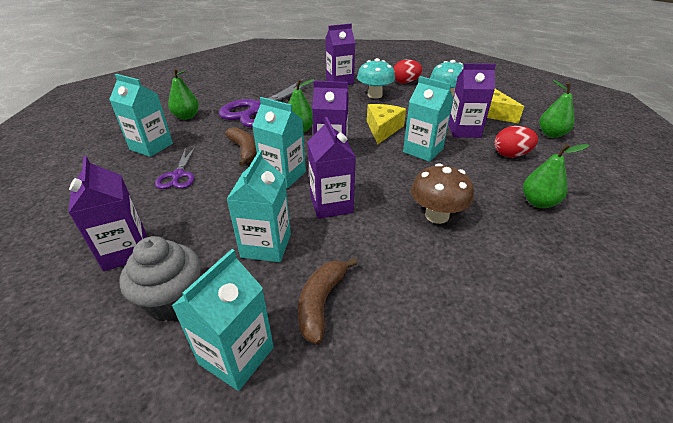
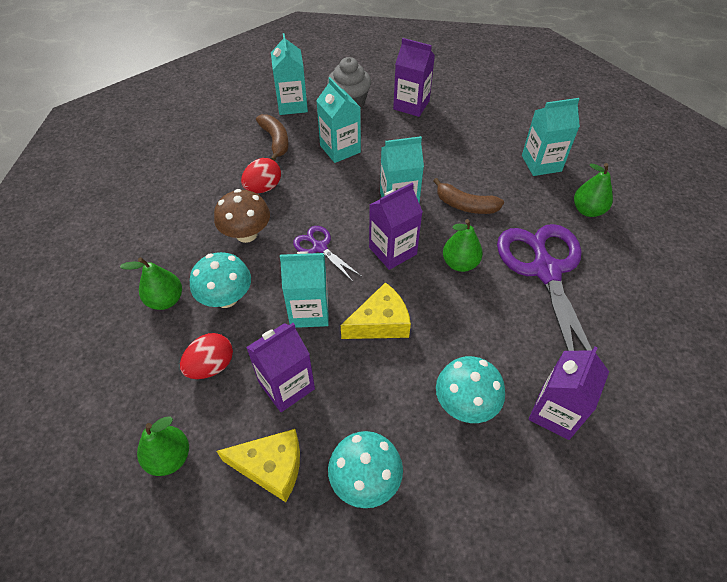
camera: 140 degrees right, 15 degrees up
purple scissors [155,147,195,189] -> purple scissors moved to [293,226,361,282]
purple carton [307,117,356,219] -> none
yellow cheese [367,104,406,144] -> yellow cheese turned 90 degrees counterclockwise [341,282,411,339]
red egg [393,59,422,83] -> red egg moved to [241,158,281,193]
none -> turquoise mushroom [190,252,251,308]

